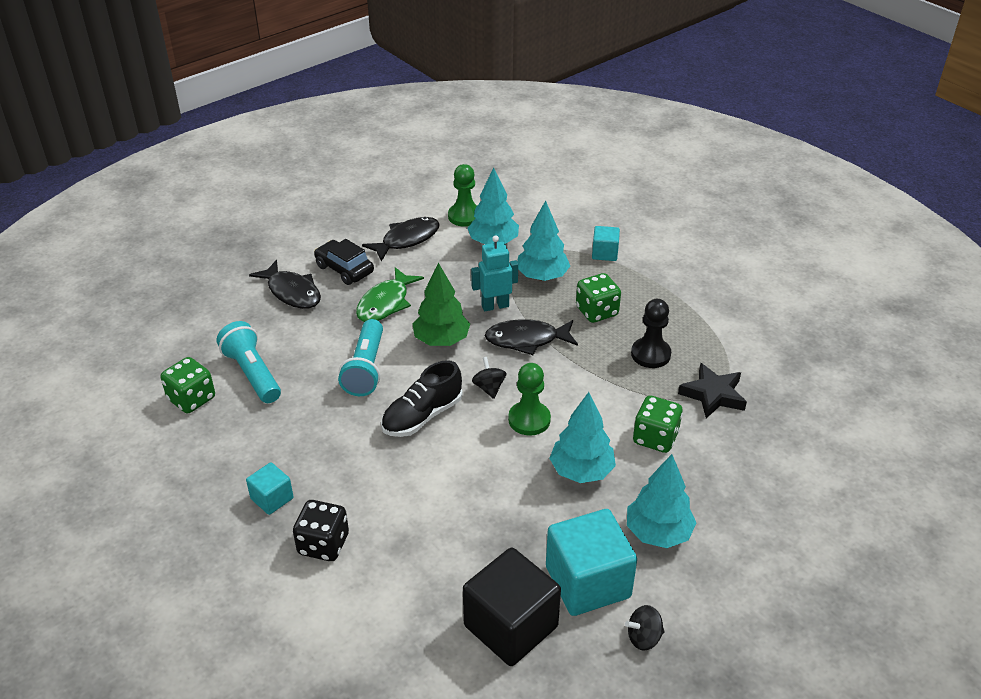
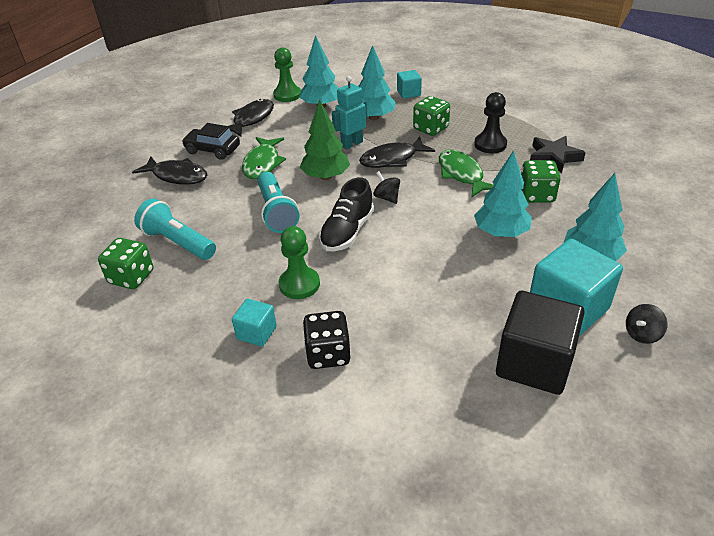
camera: 20 degrees left, 0 degrees up
green pawn [508,363,551,436] -> green pawn moved to [279,226,320,299]
none -> green fish [439,150,494,197]

